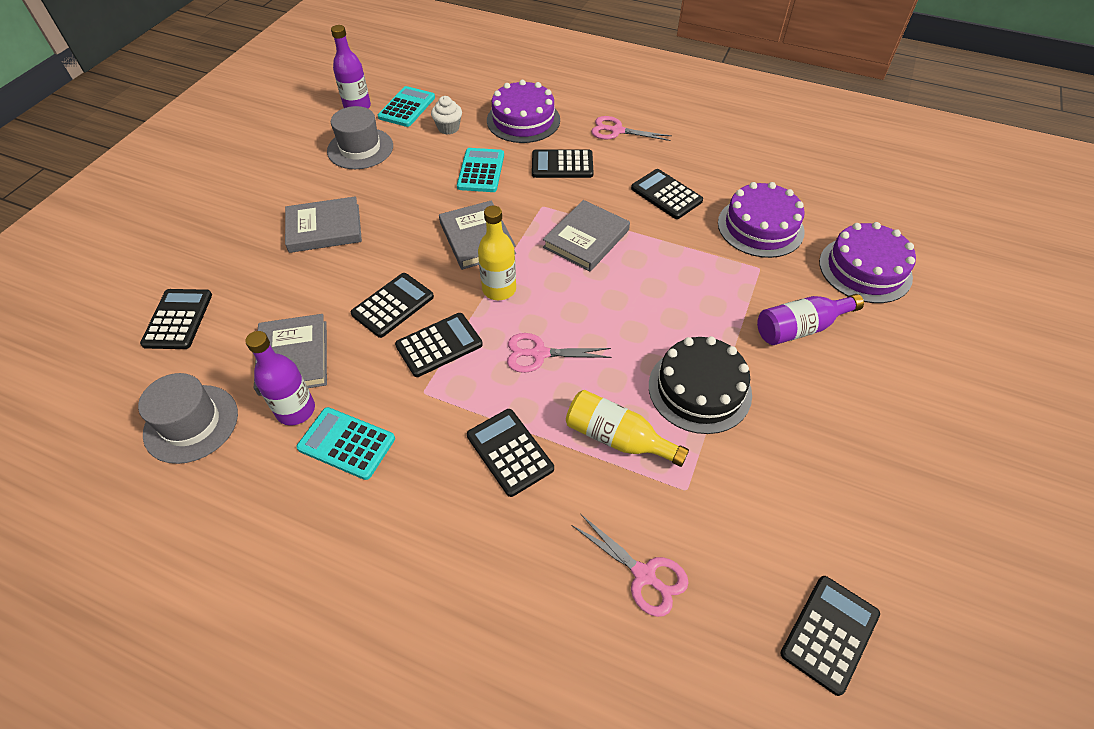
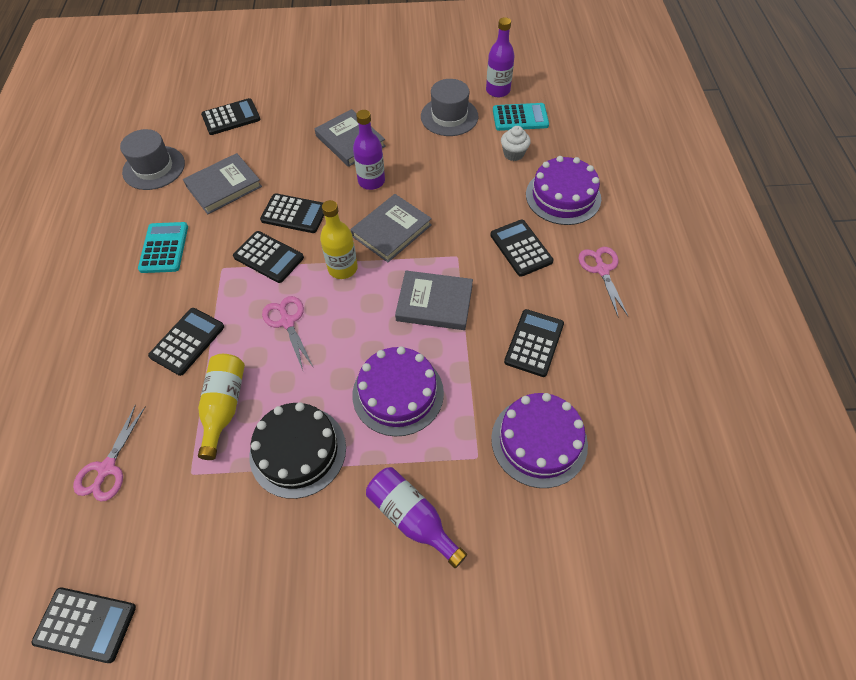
camera: 65 degrees right, 5 degrees up
purple bottle [245,331,315,426] -> purple bottle moved to [353,110,385,190]
turquoise calculator [457,148,504,192] -> none
purple cake [819,222,916,303] -> purple cake moved to [352,346,444,436]

